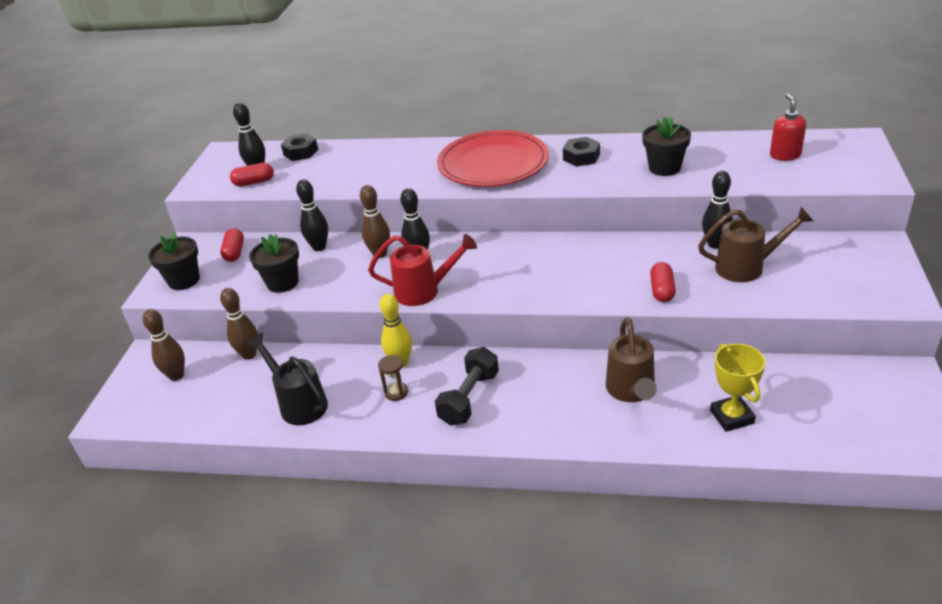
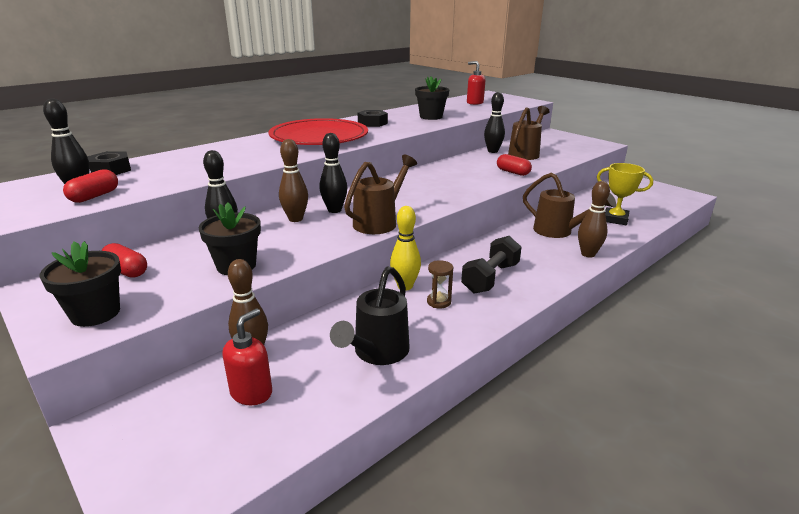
camera: 55 degrees left, 10 degrees down
brown bowling pin [143,309,185,381] -> brown bowling pin moved to [578,181,610,257]
black watering can [247,333,328,425] -> black watering can turned 60 degrees counterclockwise [330,266,410,365]
red watering can [368,234,477,306] -> brown watering can [344,155,417,234]
black dumbbell [435,347,499,426] -> black dumbbell turned 60 degrees clockwise [461,236,522,294]
none -> red soap dispenser [222,309,272,405]

